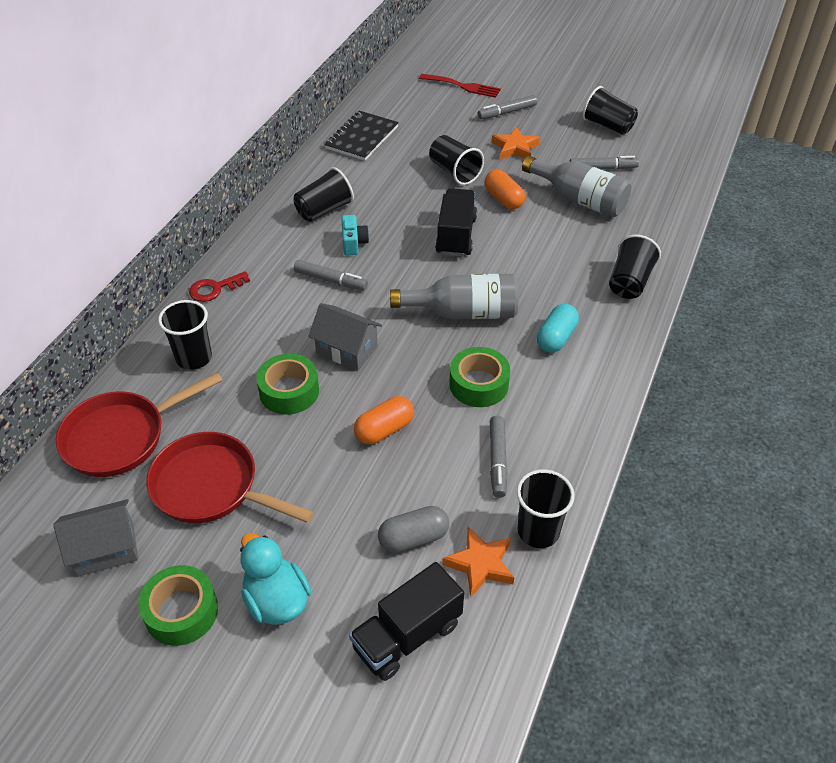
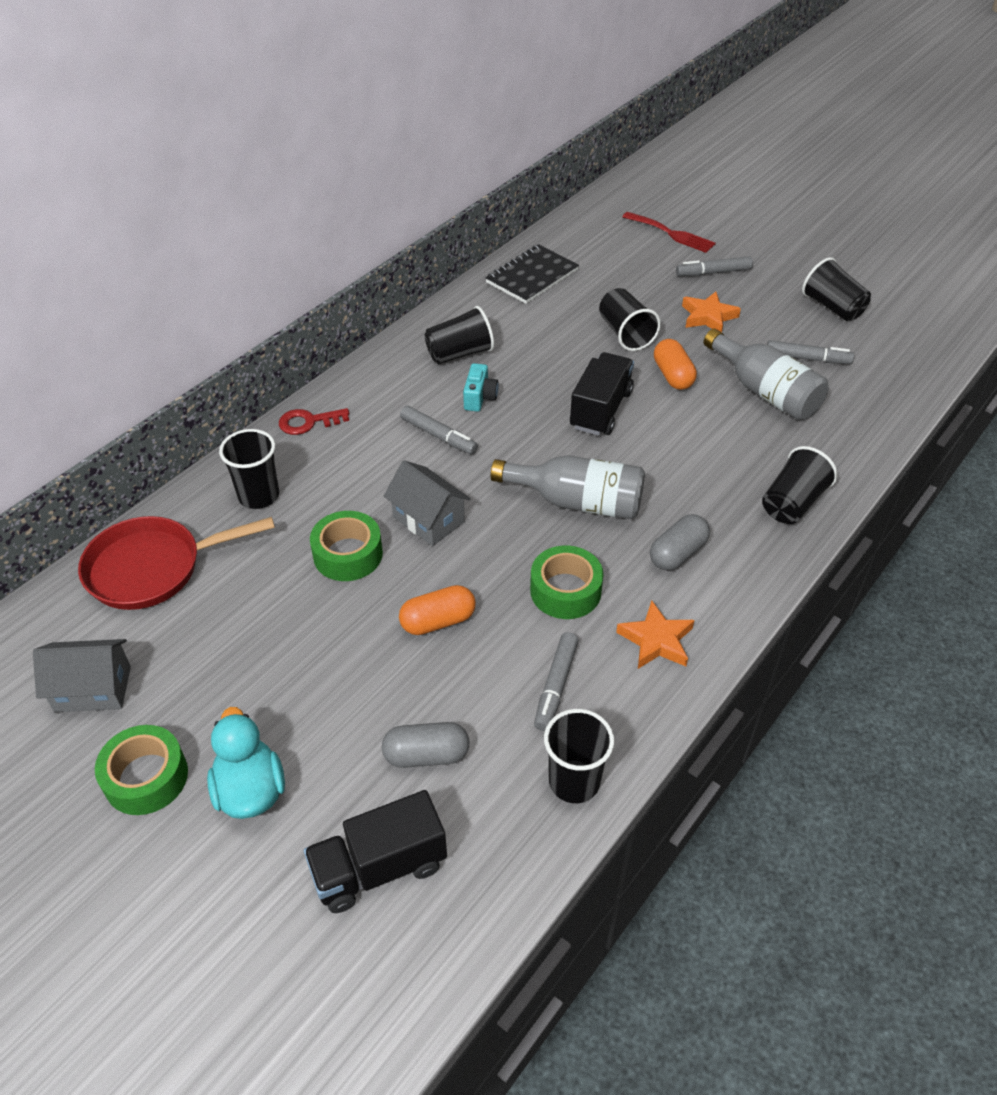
camera: 15 degrees right, 0 degrees up
red pan [146,432,314,523] -> none
orange star [442,527,514,597] -> orange star moved to [616,600,695,669]
turquoise capsule [537,304,579,353] -> grey capsule [650,514,710,571]

